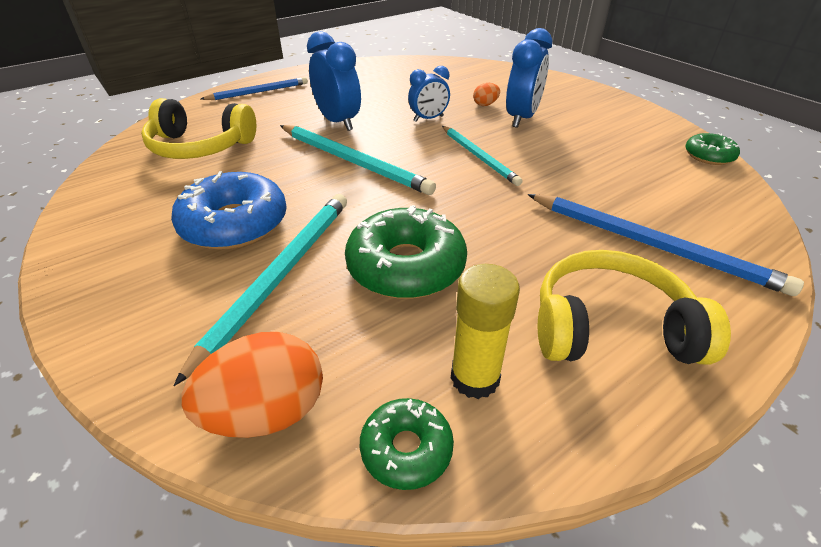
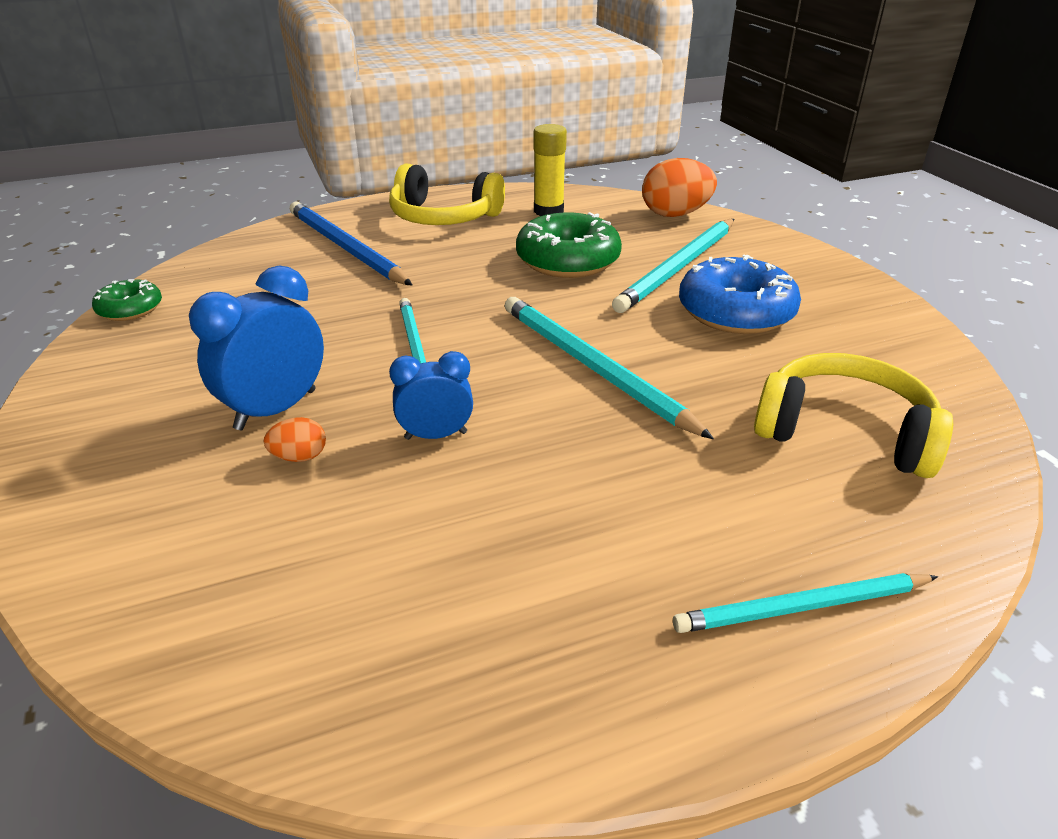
camera: 165 degrees left, 5 degrees down
blue pencil [201,77,308,100] -> turquoise pencil [673,573,938,633]
blue clock [307,31,361,131] -> none
green donut [360,398,454,490] -> none

